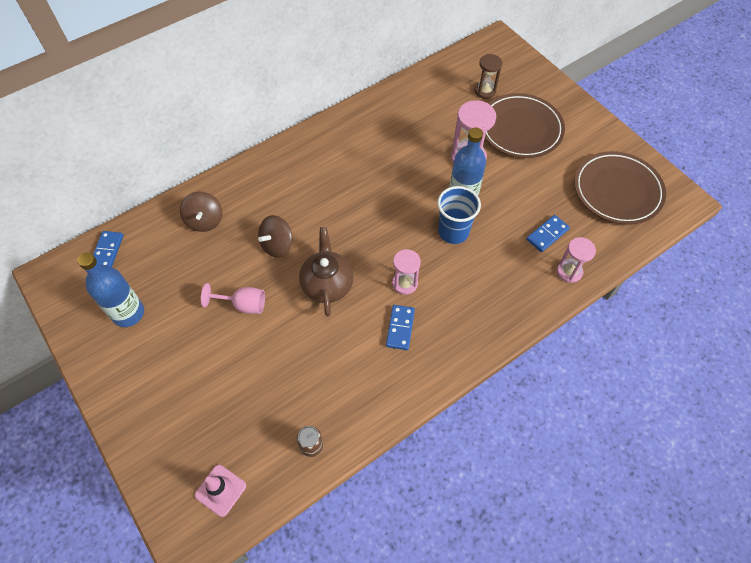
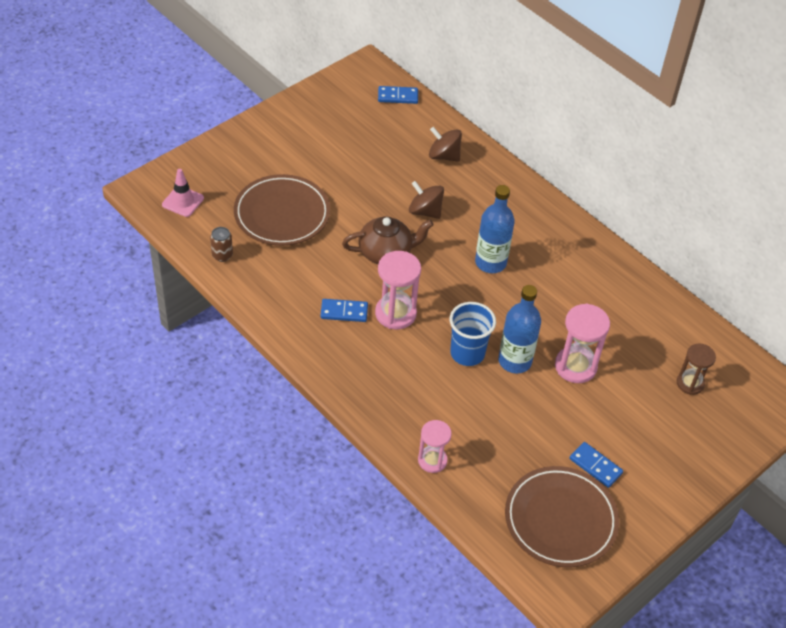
camera: 80 degrees right, 10 degrees down
blue bottle [78,252,144,327] -> blue bottle moved to [475,185,515,273]
brown spinning top [180,191,223,232] -> brown spinning top turned 45 degrees clockwise [429,127,462,162]
pink goblet [201,283,265,314] -> none
pink hourglass [392,249,421,295] -> pink hourglass [375,251,421,329], size x1.53
brown plate [485,93,565,158] -> brown plate moved to [234,174,330,246]
blue domino [526,215,570,252] -> blue domino moved to [569,442,623,488]

